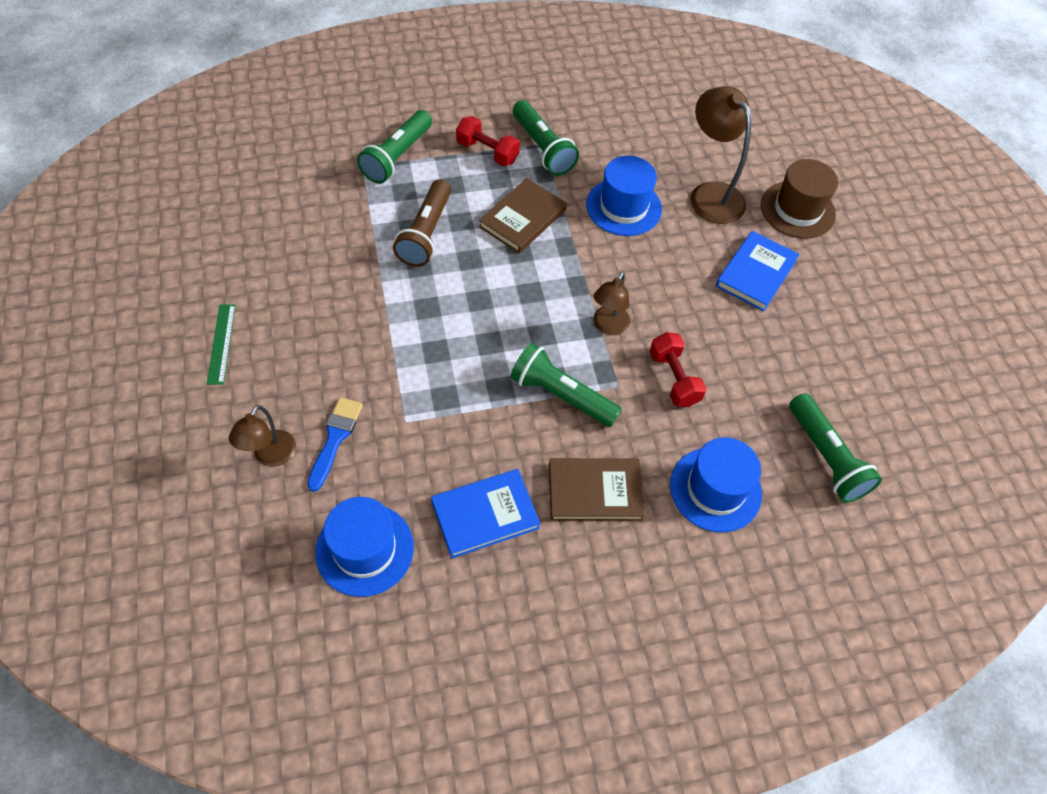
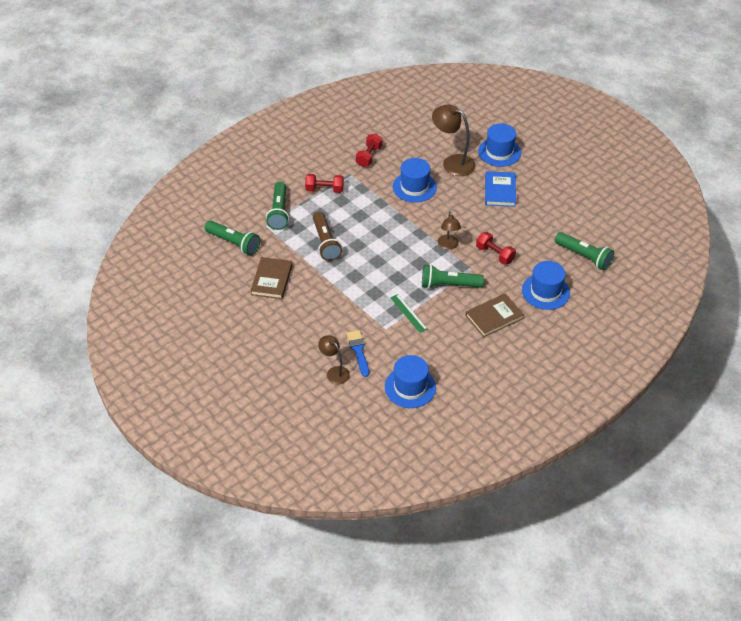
camera: 25 degrees left, 10 degrees down
green ruler [207,304,236,385] -> green ruler moved to [390,294,427,333]
brown lamp [229,405,296,467] -> brown lamp turned 150 degrees clockwise [318,335,350,385]
blue book [431,469,541,558] -> none
brown book [479,178,567,253] -> brown book moved to [250,257,292,299]
green flashlight [513,100,579,176] -> green flashlight moved to [205,221,260,255]
brown hat [761,159,838,239] -> blue hat [478,123,521,167]
none -> red dumbbell [356,134,382,167]

